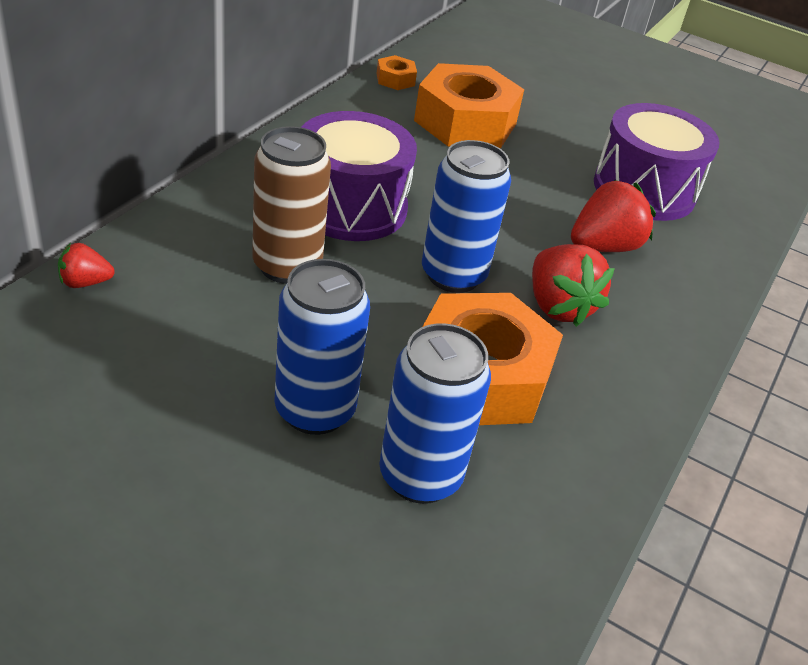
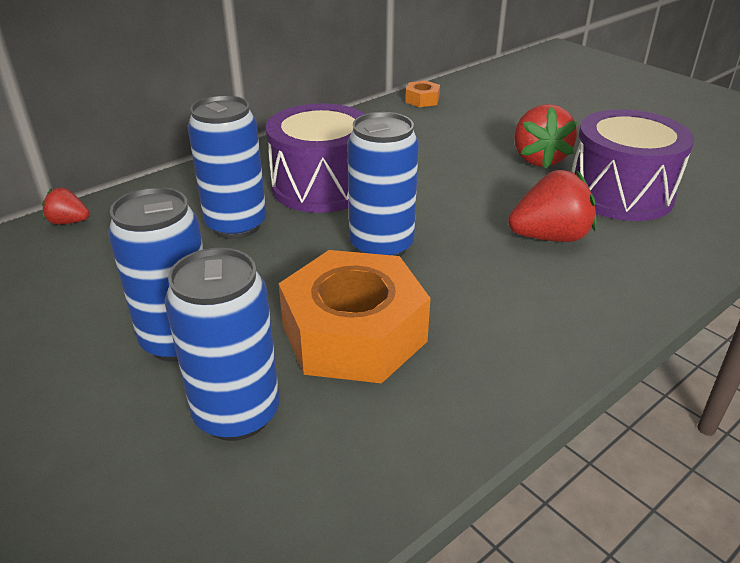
camera: 25 degrees right, 5 degrees down
brown can [252,126,331,284] -> blue can [188,95,266,239]
orange nut [414,63,524,148] -> none
red strawberry [532,244,615,327] -> red strawberry moved to [514,104,577,169]

